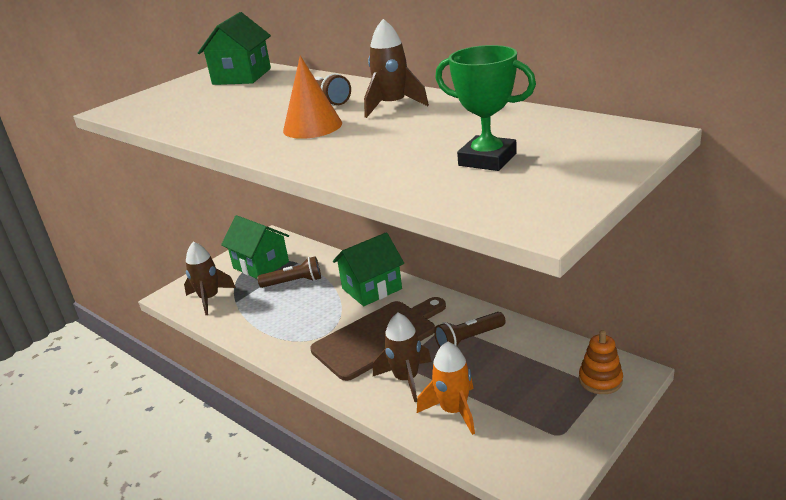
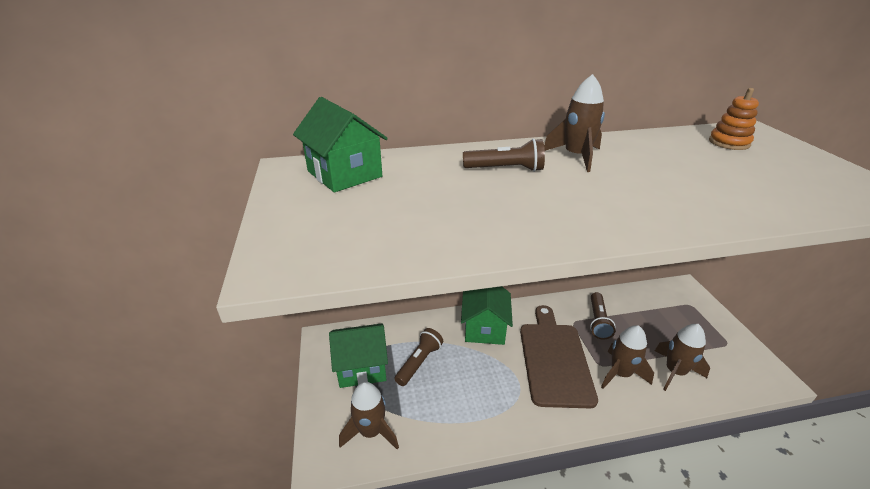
camera: 55 degrees left, 5 degrees up
orange cone [283,55,342,139] -> none
orange rocket [417,342,475,435] -> brown rocket [655,324,710,391]
green trophy [435,45,536,171] -> none
orange stacking toy [579,330,623,394] -> orange stacking toy moved to [709,88,759,150]

